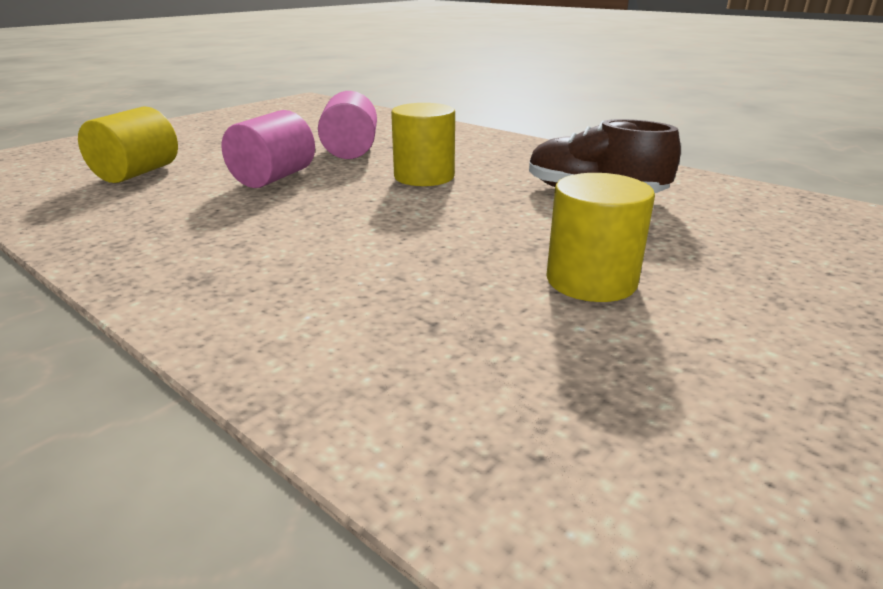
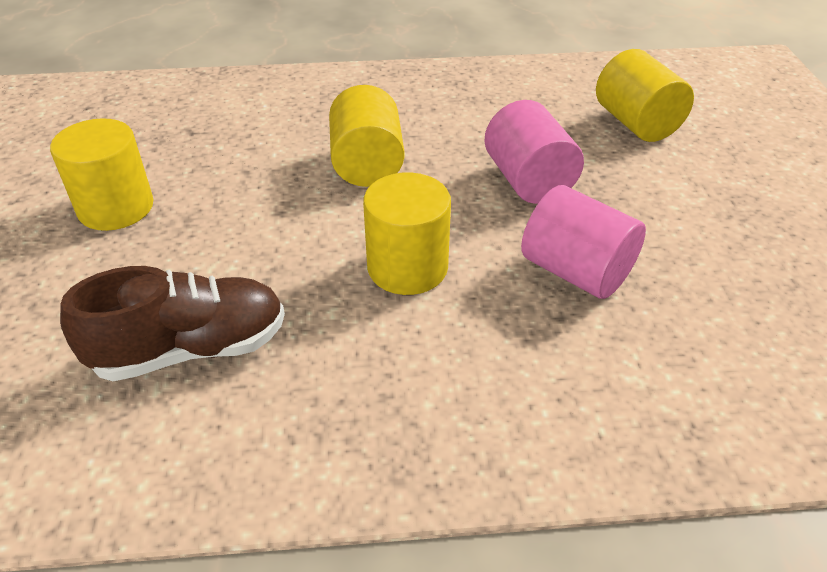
camera: 135 degrees right, 15 degrees up
none -> yellow cylinder [329,85,404,187]

